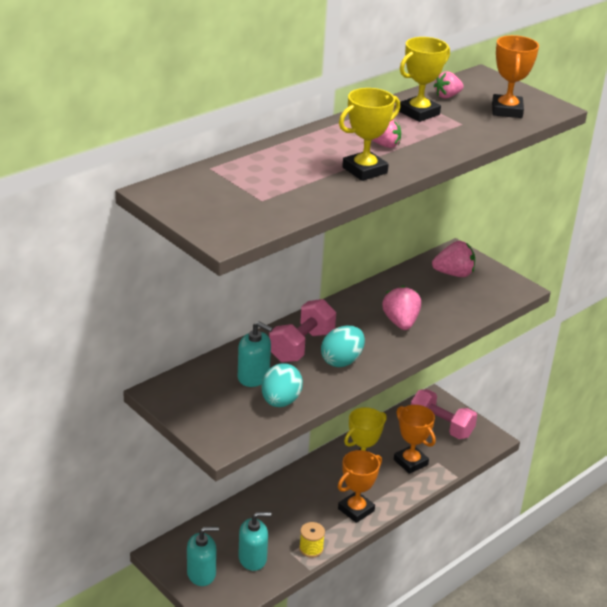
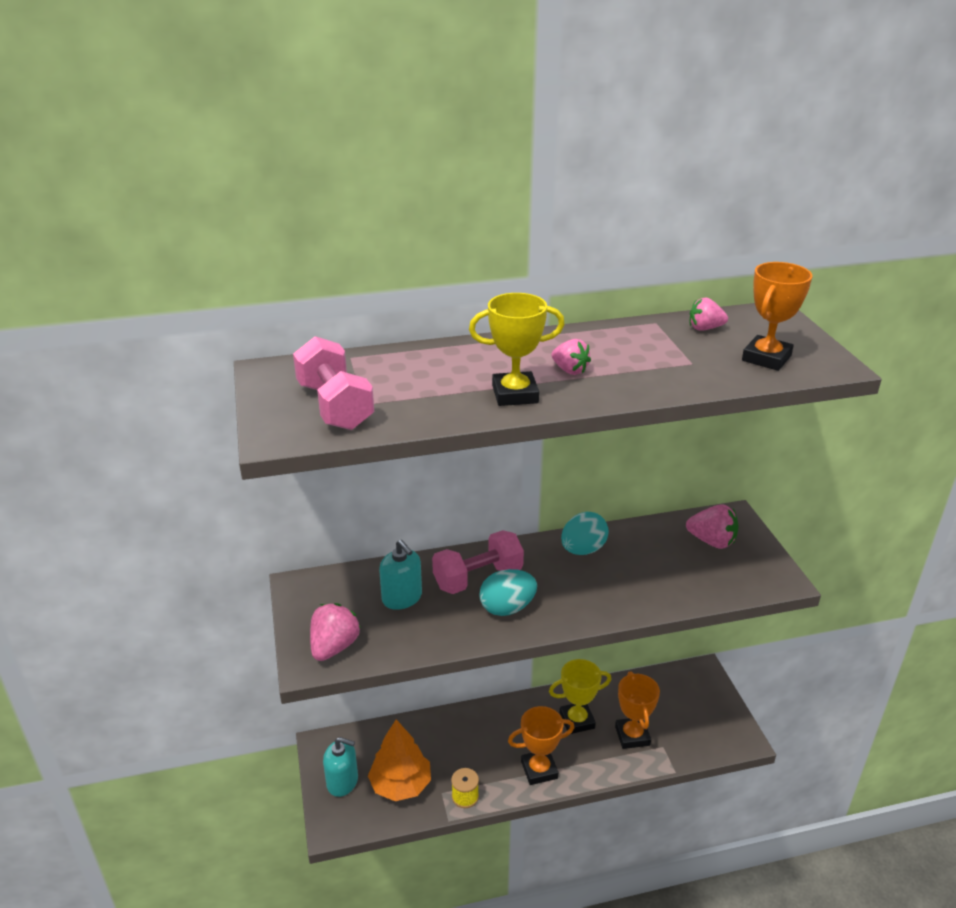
camera: 30 degrees right, 0 degrees up
turquoise soap dispenser [238,512,271,571] -> orange tree [368,720,431,801]
turquoise egg [261,363,303,407] -> turquoise egg moved to [561,512,609,555]
pink strawberry [382,286,421,330] -> pink strawberry moved to [310,603,361,661]
yellow trophy [399,37,450,122] -> none
pink dumbbell [411,389,477,439] -> pink dumbbell moved to [293,336,374,430]

